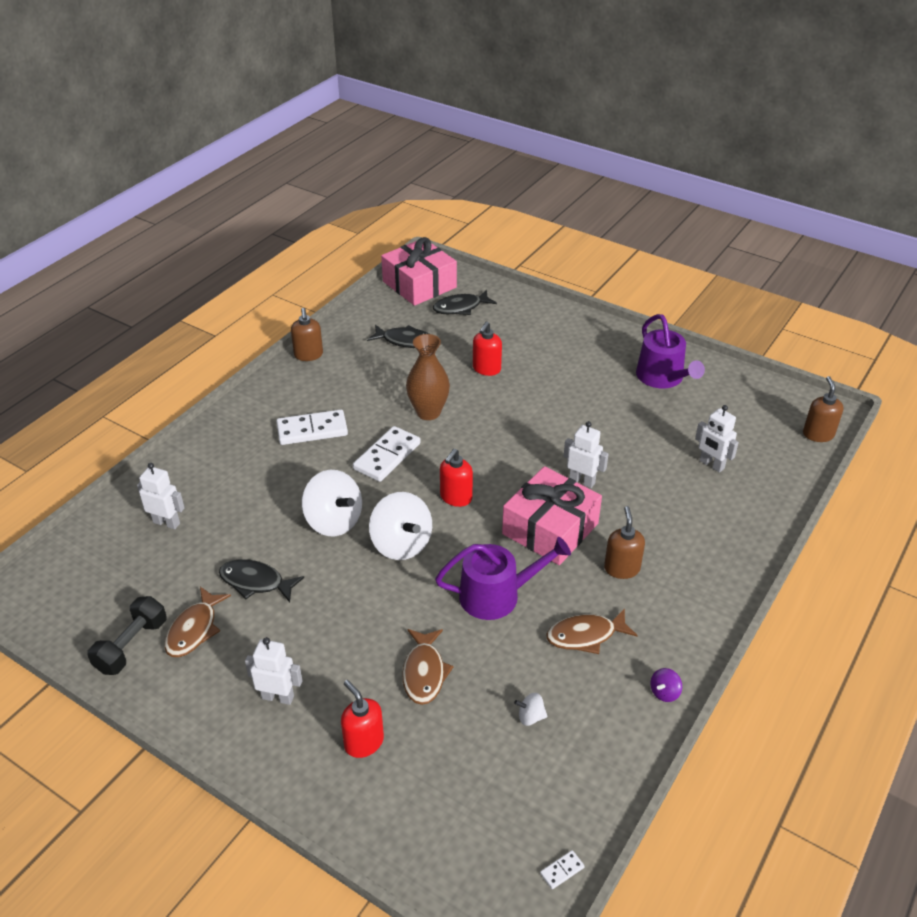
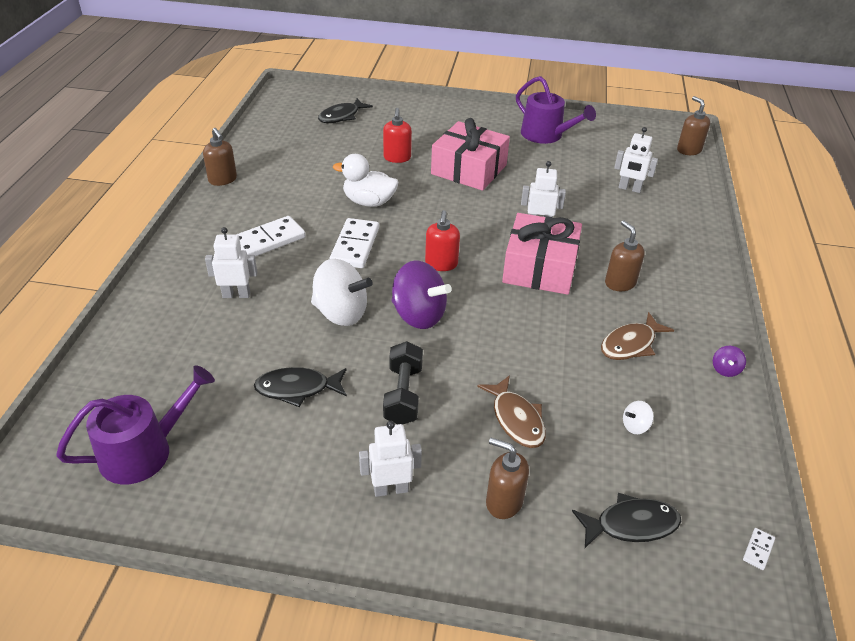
camera: 25 degrees left, 0 degrees up
black dumbbell [87,596,167,675] -> black dumbbell moved to [383,341,423,425]
white robot [137,463,185,529] -> white robot moved to [205,227,257,298]
brown fish [165,586,231,657] -> none
red soap dispenser [341,680,384,758] -> brown soap dispenser [486,438,529,519]
black fish [367,325,429,348] -> black fish moved to [572,493,681,548]
white spinning top [369,492,432,560] -> purple spinning top [391,261,452,329]
pink gift [381,237,457,306] -> pink gift moved to [431,118,510,191]
brown vase [406,334,450,420] -> white duck [333,154,398,207]
purple watering can [435,537,571,620] -> purple watering can moved to [56,365,215,484]

